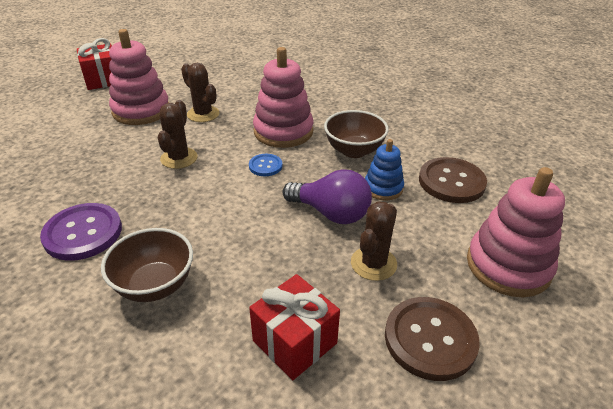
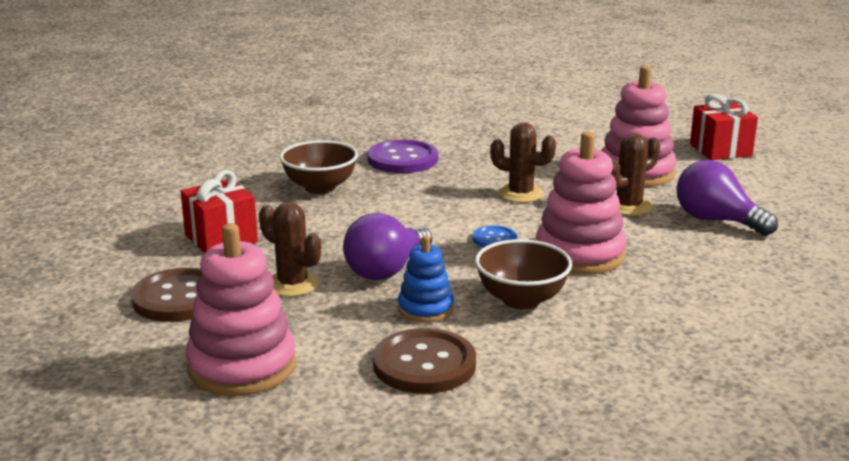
camera: 100 degrees right, 15 degrees down
none -> purple light bulb [676,160,778,236]

